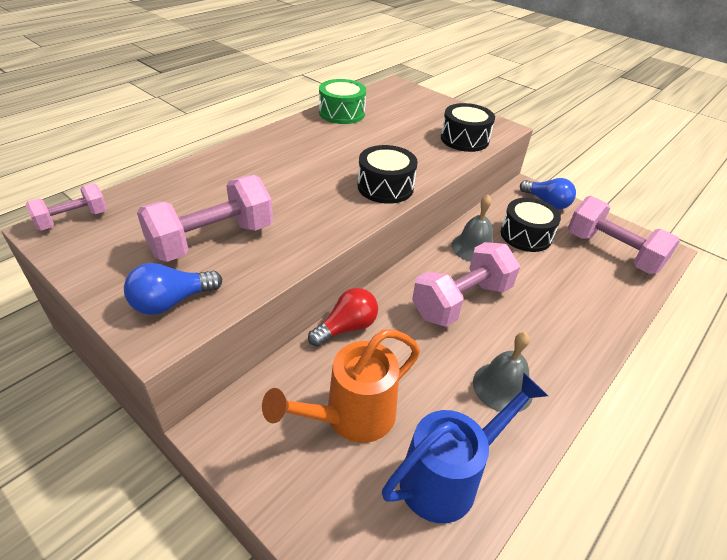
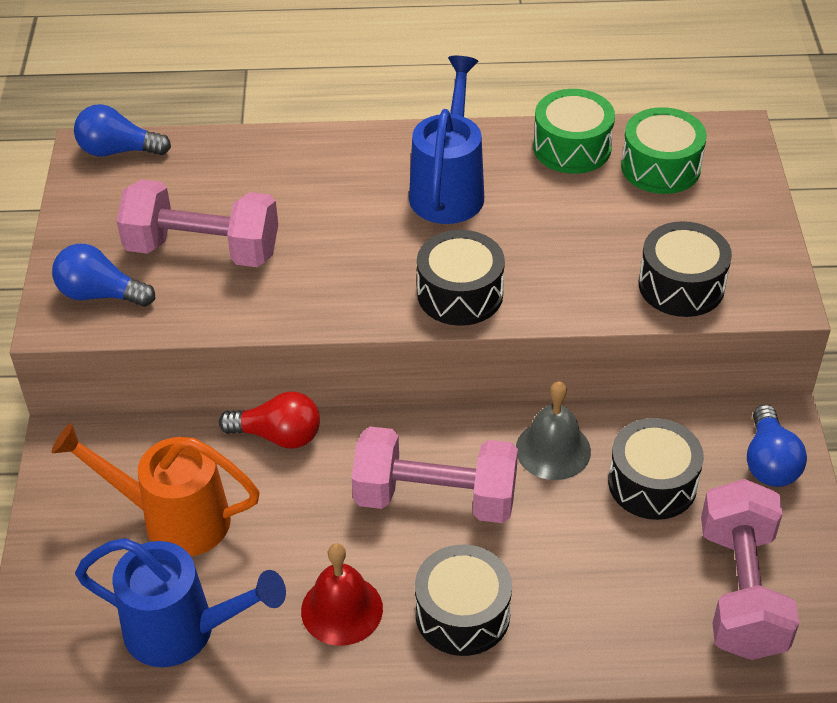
camera: 50 degrees right, 5 degrees up
pink dumbbell [25,183,107,231] -> blue light bulb [74,104,171,156]
grey bell [473,332,533,412] -> red bell [301,543,383,646]
none -> blue watering can [409,56,484,224]
none -> black drum [415,545,512,656]
none -> green drum [621,107,707,194]

